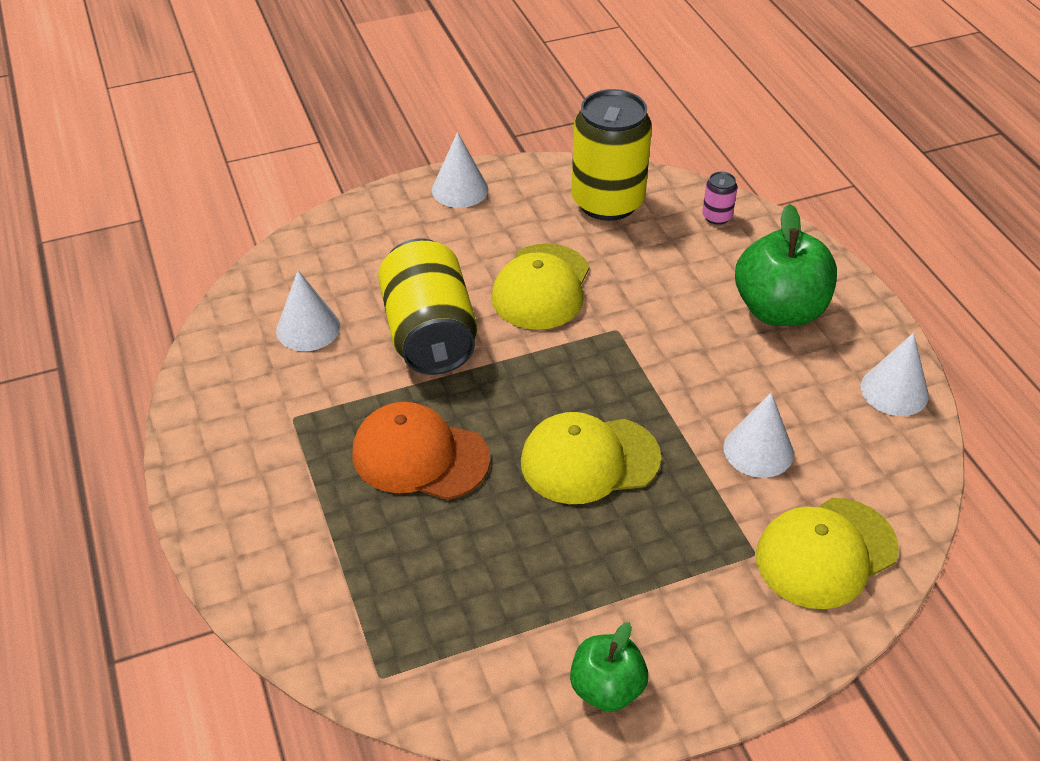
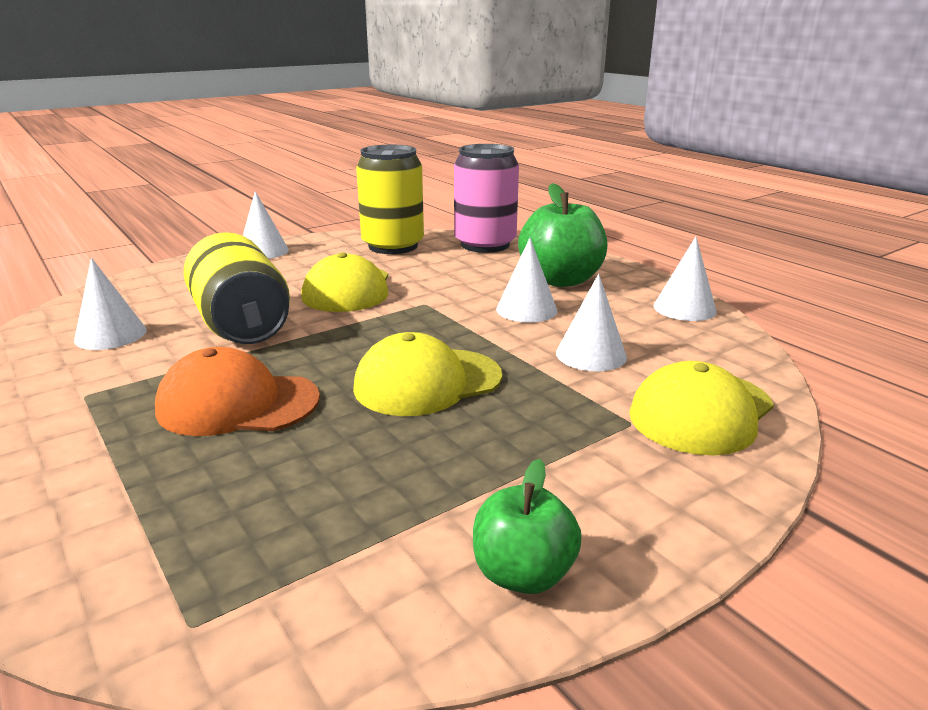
camera: 15 degrees left, 20 degrees down
pink can [702,172,738,225] -> pink can [454,144,519,253], size x2.43
none -> white cone [496,238,557,322]

